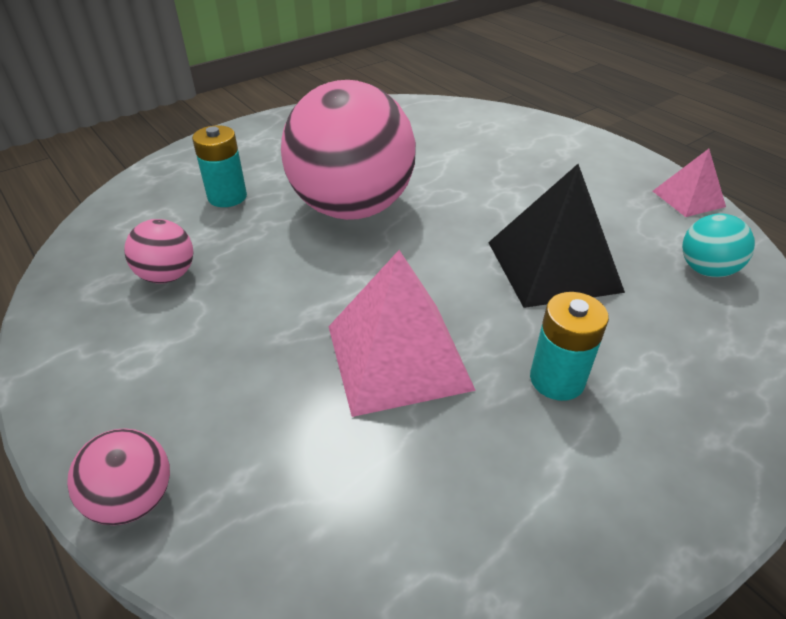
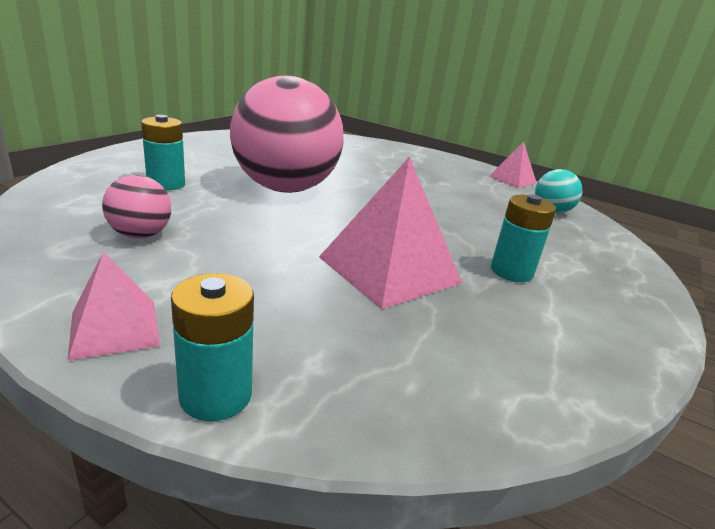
camera: 25 degrees left, 15 degrees down
pink ball [67,428,170,525] -> turquoise battery [171,273,254,421]
black pyramid [488,164,625,308] -> none
none -> pink pyramid [68,251,160,360]

